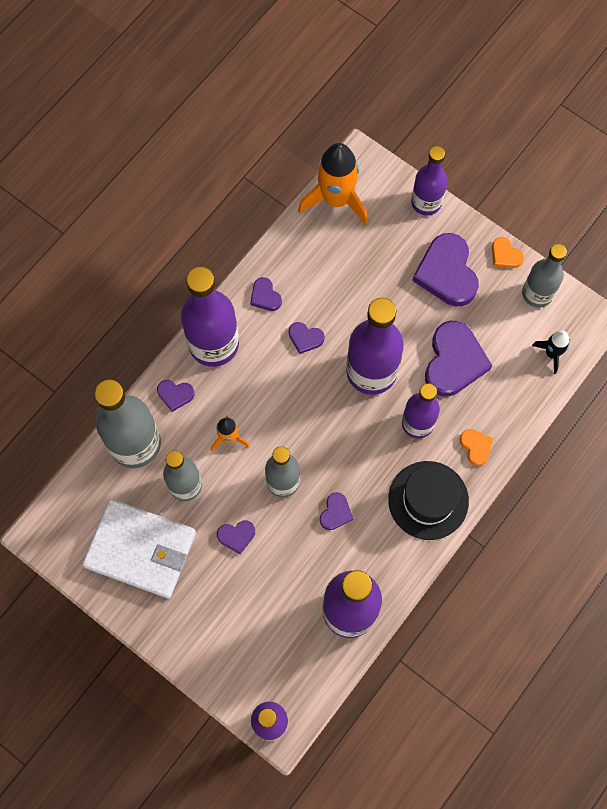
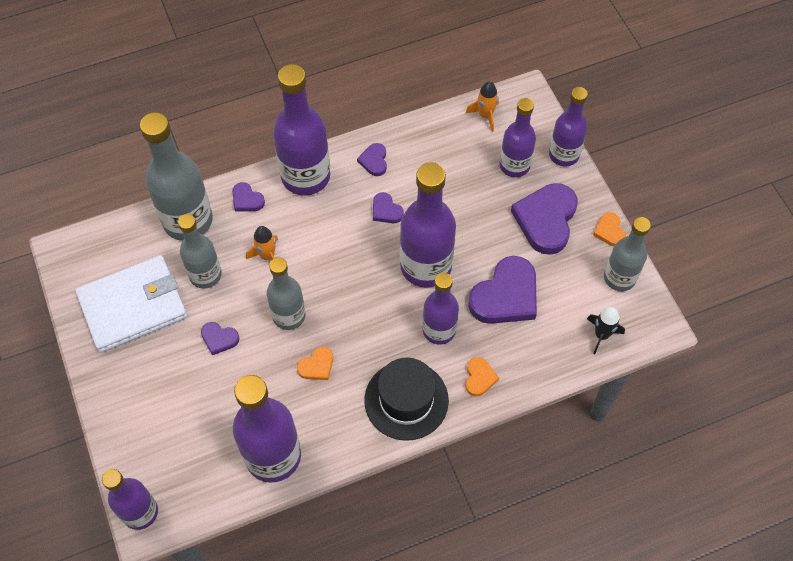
camera: 30 degrees right, 10 degrees down
white wallet [82,499,196,598] -> white wallet turned 75 degrees counterclockwise [76,255,187,353]
orange rocket [298,143,368,225] -> orange rocket [466,81,499,132], size x0.51
purple heart [320,492,353,530] -> orange heart [297,347,333,380]
none -> purple bottle [499,98,536,177]

